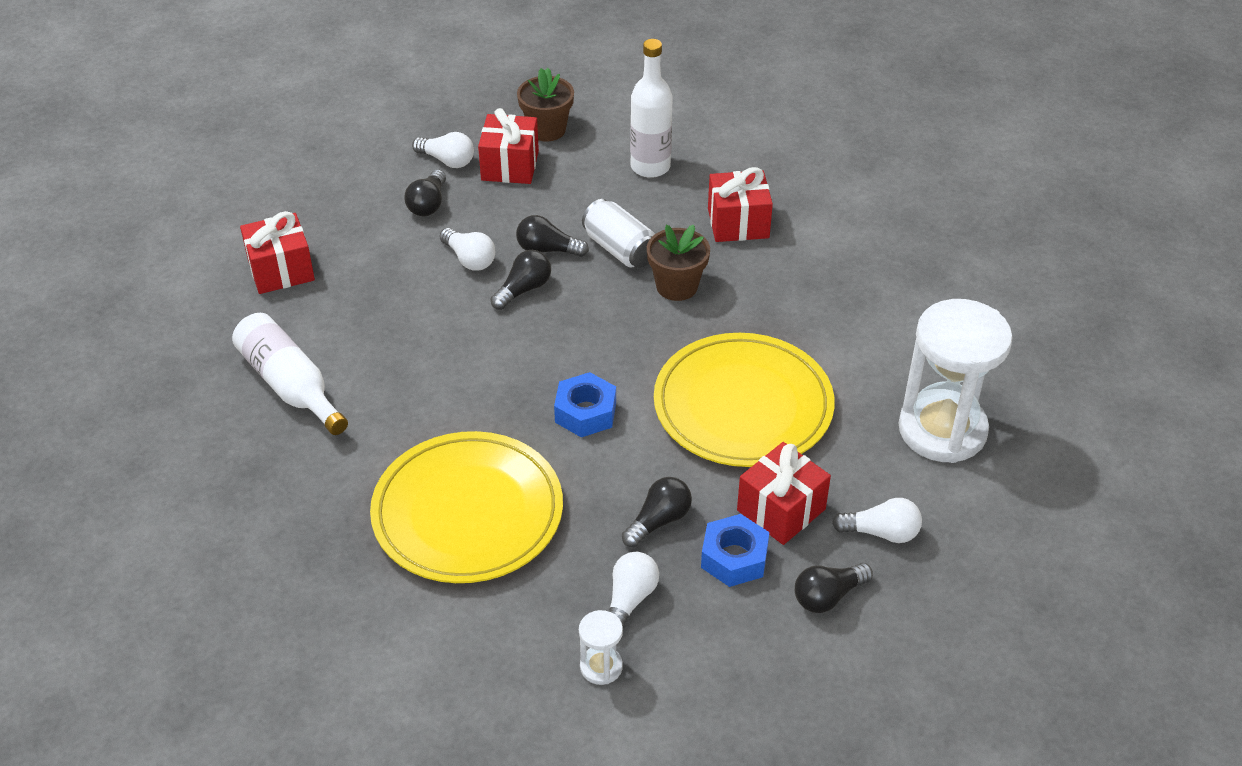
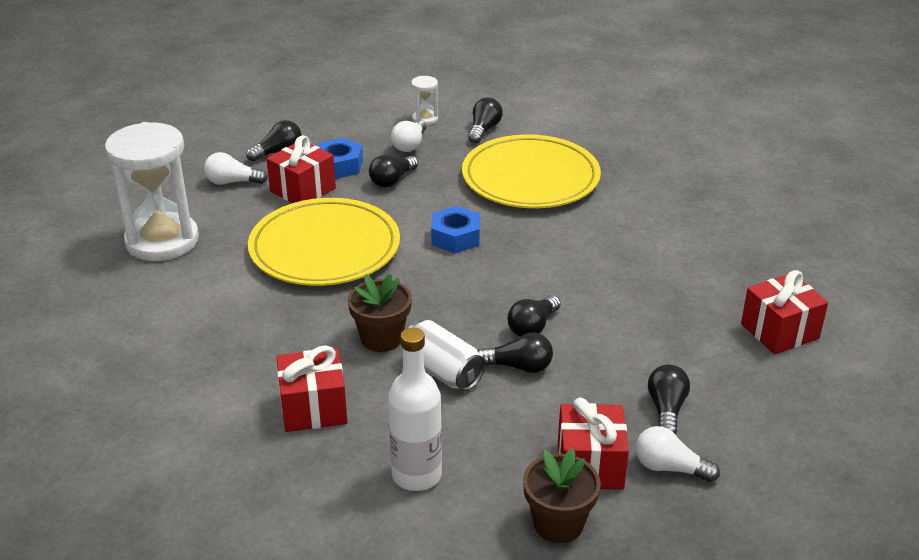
camera: 175 degrees right, 10 degrees down
white bottle [232,313,348,435] -> none
white light bulb [440,228,495,271] -> none
none -> black light bulb [468,97,503,143]

